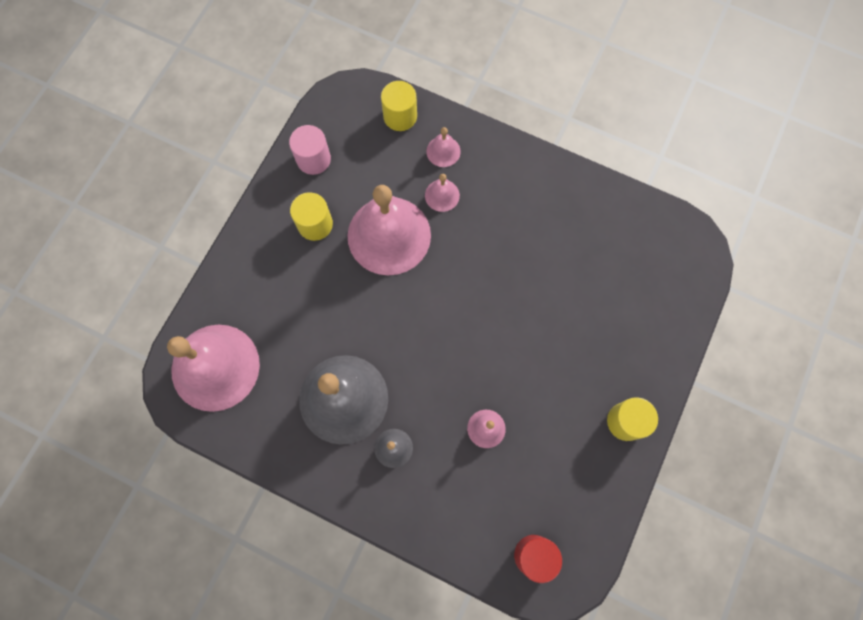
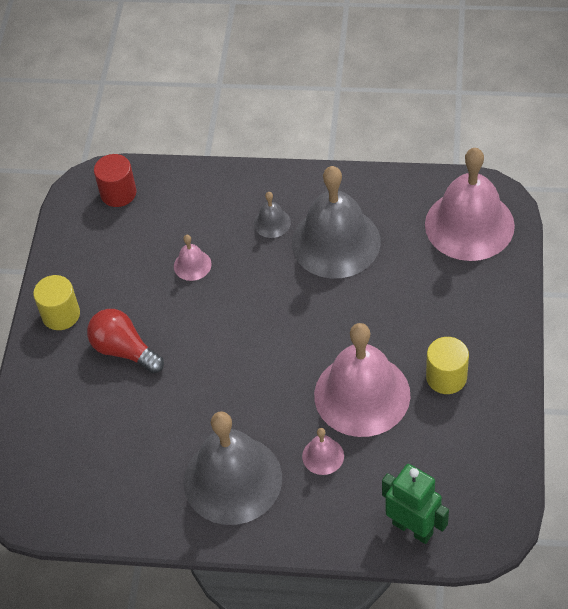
camera: 165 degrees right, 20 degrees down
pink cylinder [289,125,331,175] -> none
yellow cylinder [381,81,417,131] -> green robot [382,464,449,544]
pink bell [426,127,461,167] -> none
none -> red light bulb [87,309,164,374]
none -> grey bell [183,411,282,525]

